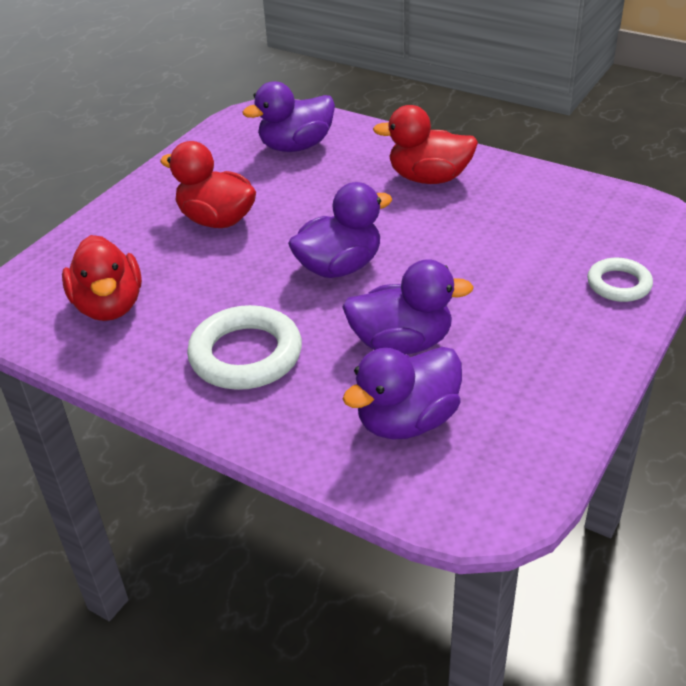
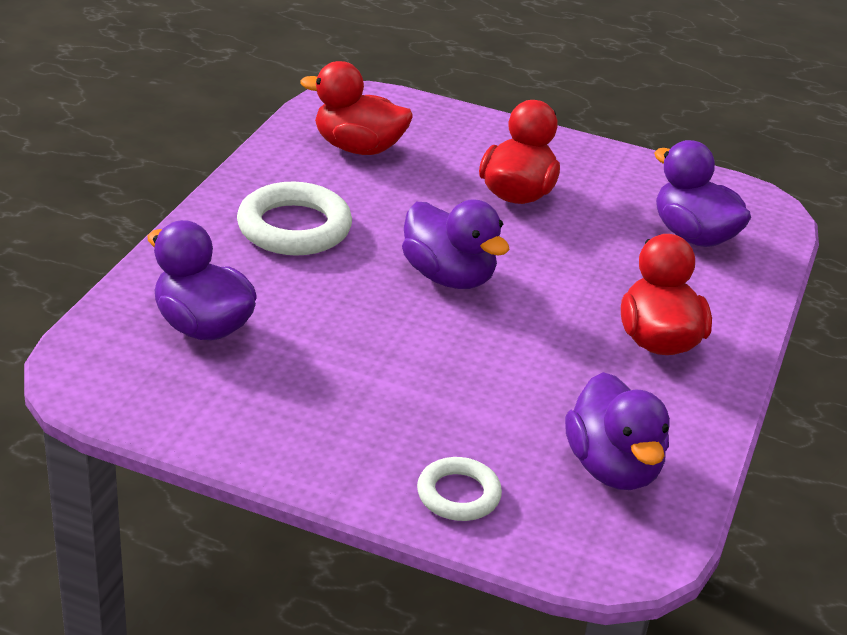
camera: 75 degrees right, 5 degrees down
red duck [62,235,142,321] -> red duck turned 45 degrees clockwise [300,61,413,155]
purple duck [342,259,474,354] -> purple duck moved to [565,372,670,490]

